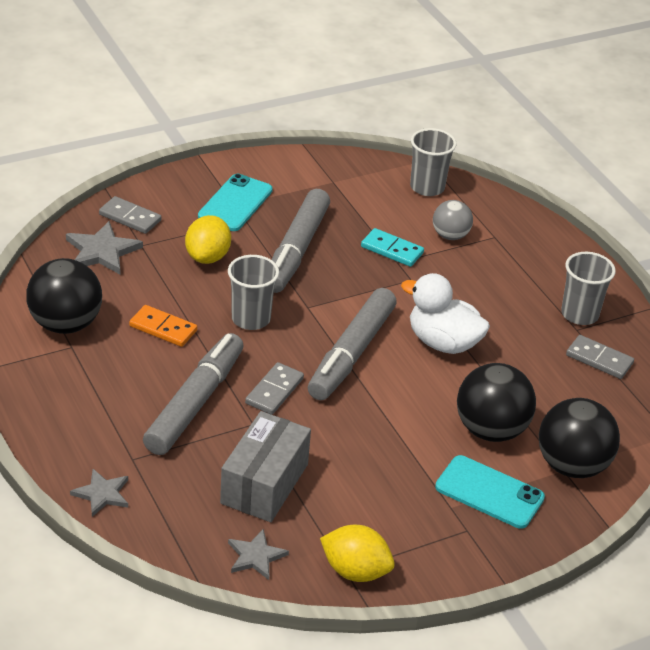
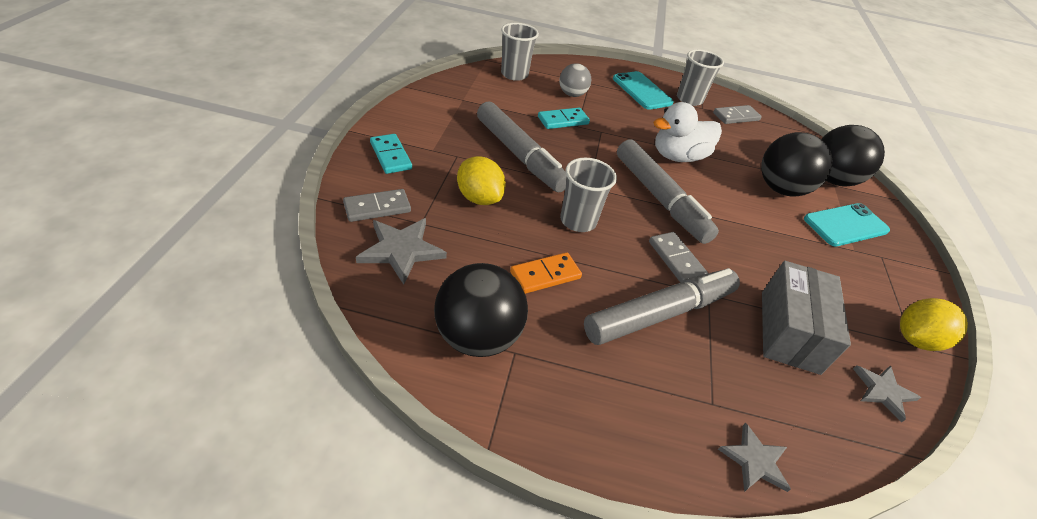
camera: 55 degrees left, 5 degrees up
grey marker [143,333,244,455] -> grey marker turned 90 degrees clockwise [584,268,740,345]
turquoise phone [198,174,273,231] -> turquoise phone moved to [613,71,674,110]
grey box [220,411,311,522] -> grey box turned 45 degrees clockwise [762,261,851,375]
none -> turquoise domino [370,134,412,174]

